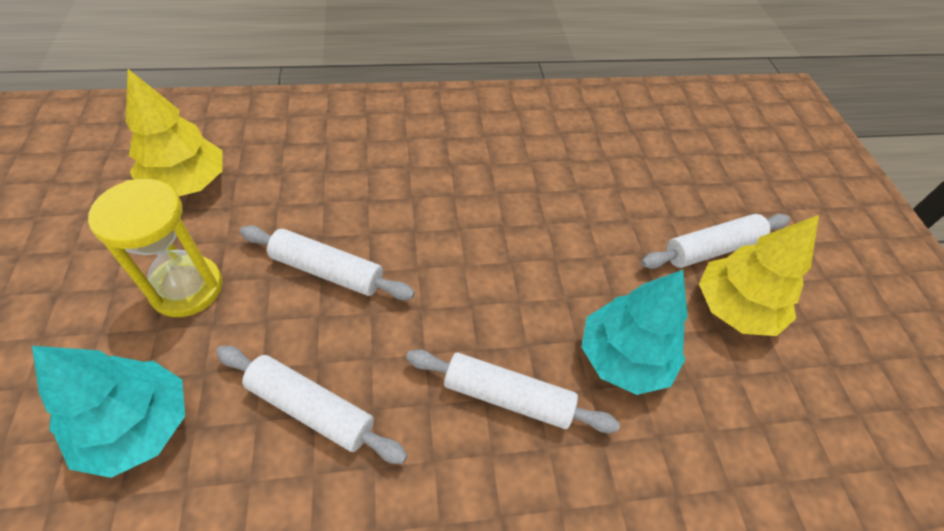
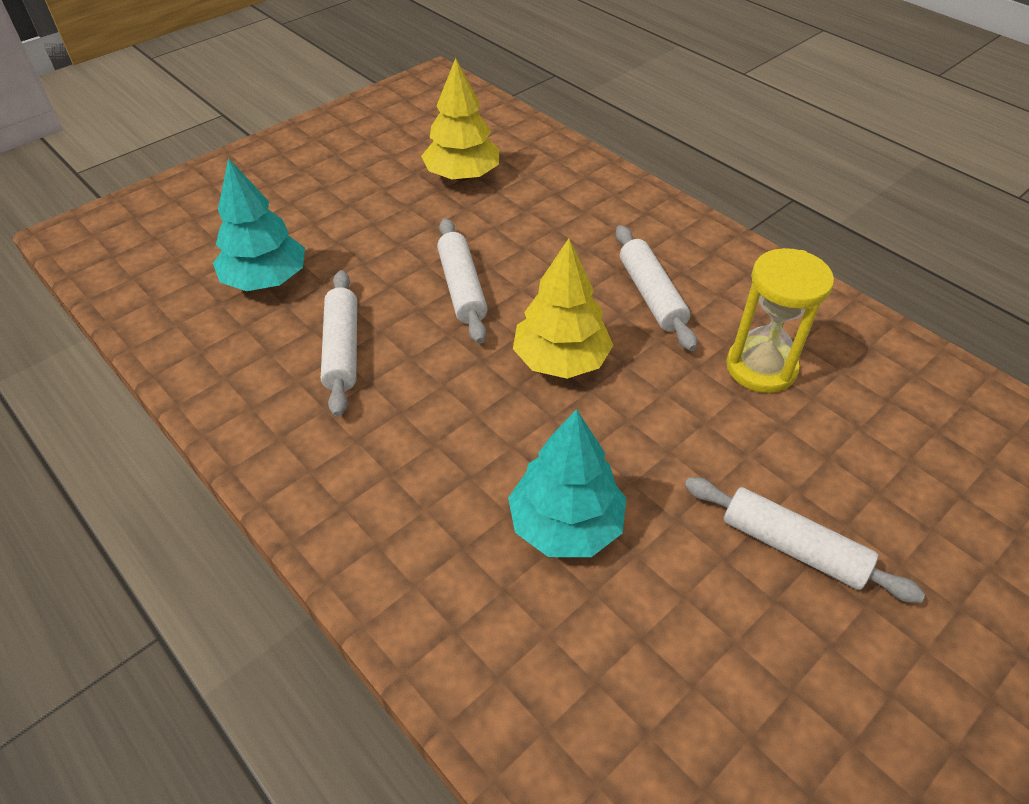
camera: 60 degrees right, 5 degrees down
yellow hourglass [88,179,223,317] -> yellow hourglass moved to [726,248,834,393]
white rolling pin [406,349,620,433] -> white rolling pin moved to [616,225,697,351]
yellow tree [699,215,819,336] -> yellow tree moved to [513,239,613,379]

